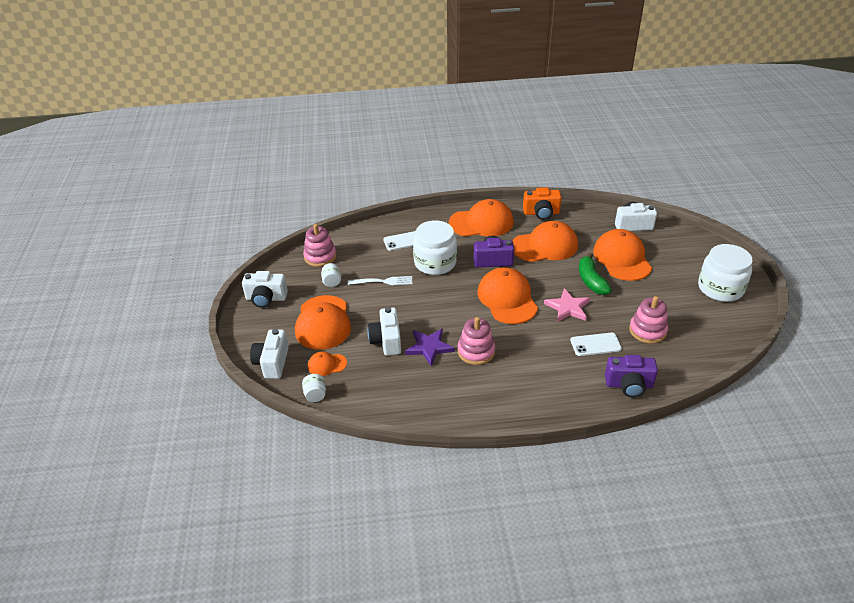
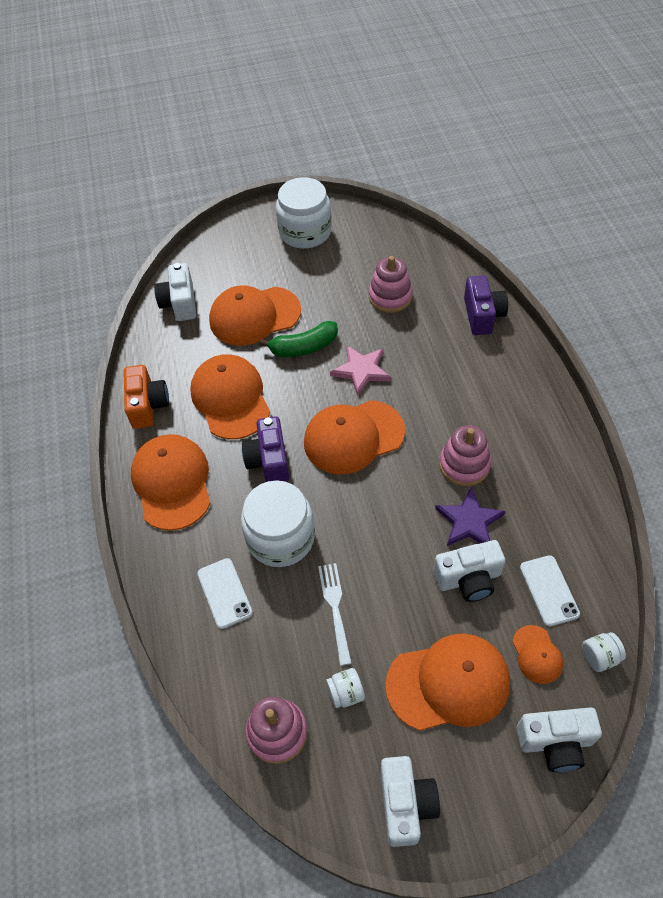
camera: 95 degrees left, 15 degrees up
white phone [570,333,622,356] -> white phone moved to [520,555,580,626]

